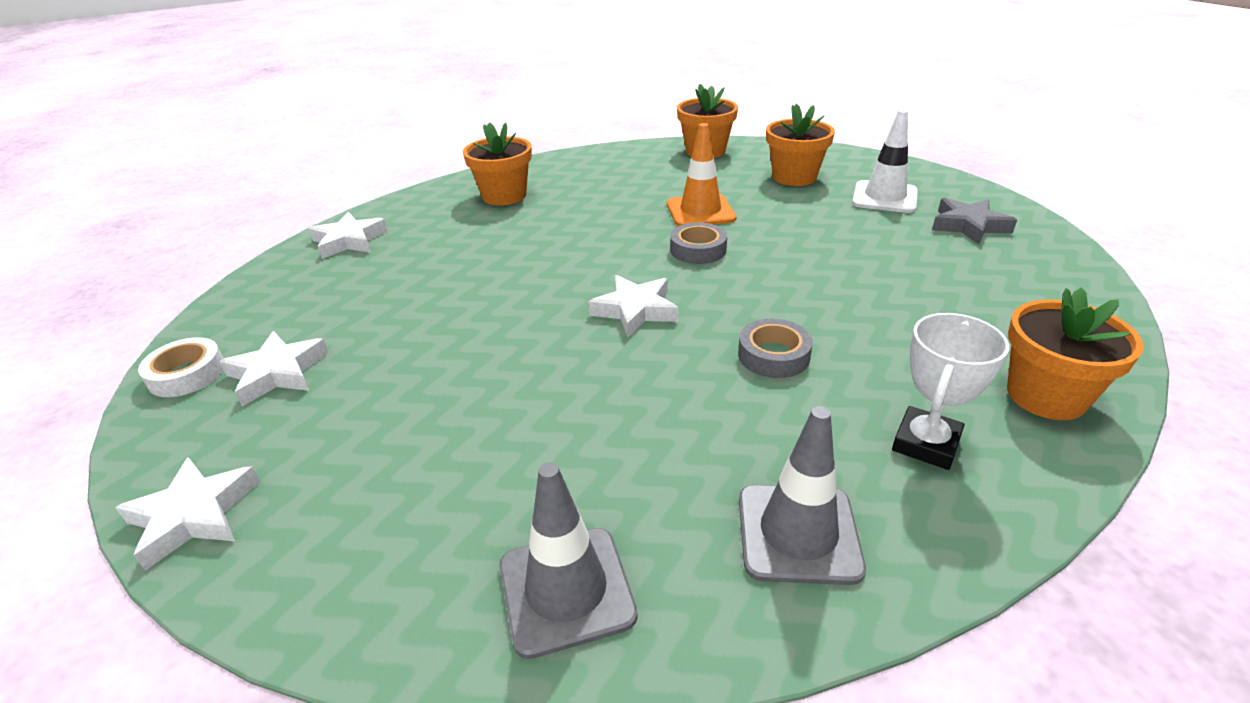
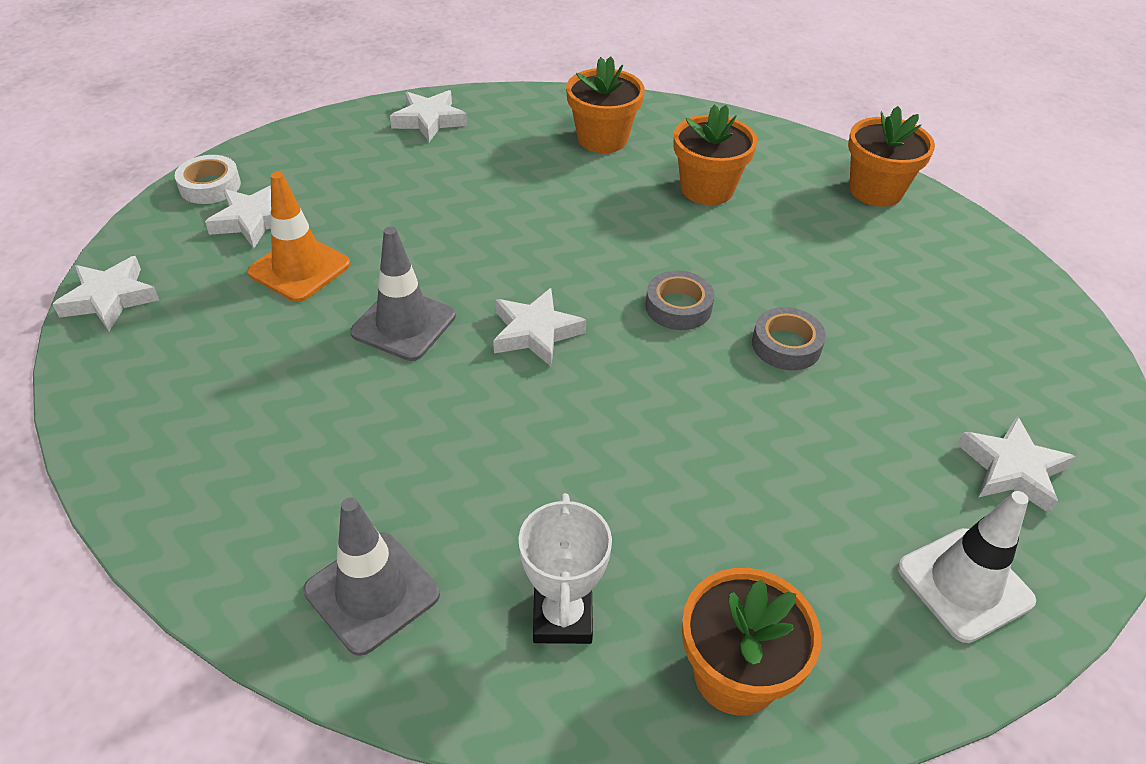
camera: 40 degrees right, 10 degrees up
grey traffic cone [499,462,638,659] -> grey traffic cone moved to [350,227,456,361]
orange traffic cone [667,123,736,226] -> orange traffic cone moved to [247,172,351,302]
grey tape [738,319,813,378] -> grey tape moved to [752,307,826,370]
orange flower pot [766,104,835,186] -> orange flower pot moved to [674,104,757,205]
white traffic cone [852,110,918,213] -> white traffic cone moved to [897,491,1036,643]
white trophy [892,313,1009,470] -> white trophy turned 75 degrees counterclockwise [518,493,612,644]
grey star [932,198,1017,244] -> white star [957,416,1076,514]

